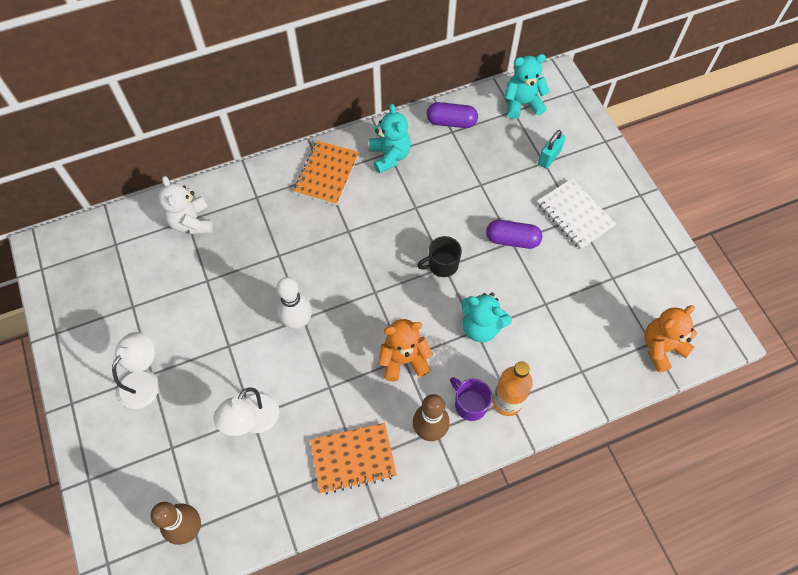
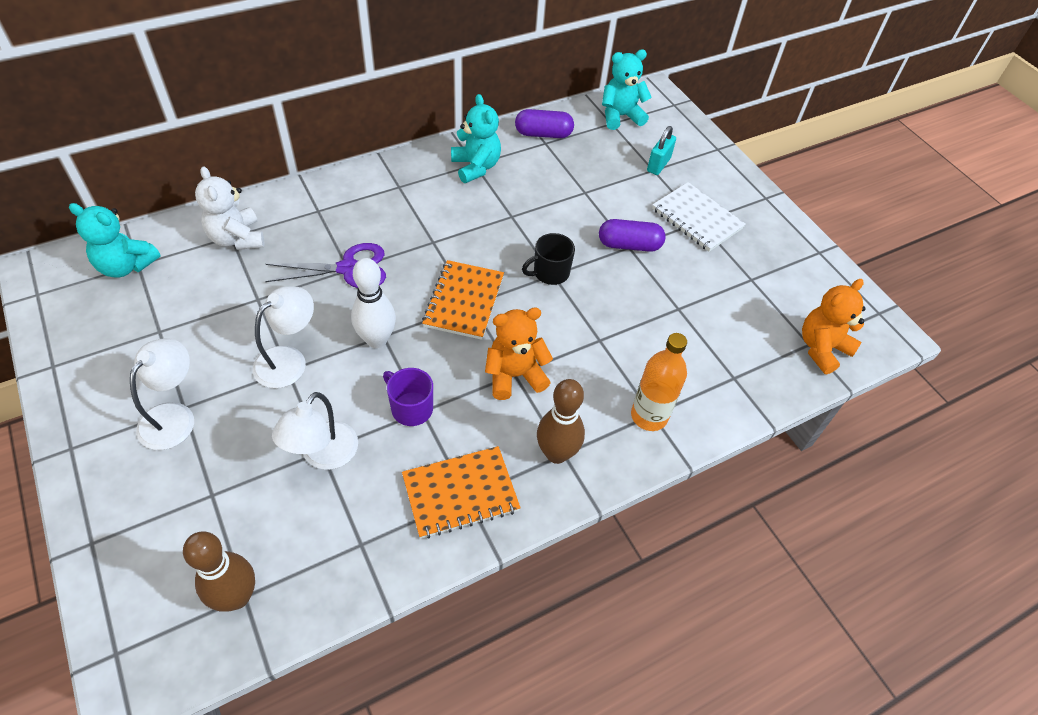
camera: 10 degrees left, 10 degrees down
orange notebook [294,141,359,205] -> orange notebook moved to [422,260,504,340]
purple mug [450,377,492,421] -> purple mug moved to [383,368,433,426]
turquoise teddy bear [461,292,512,342] -> turquoise teddy bear moved to [69,203,161,278]
none -> white lamp [252,286,314,388]
none -> purple scissors [265,243,386,288]

